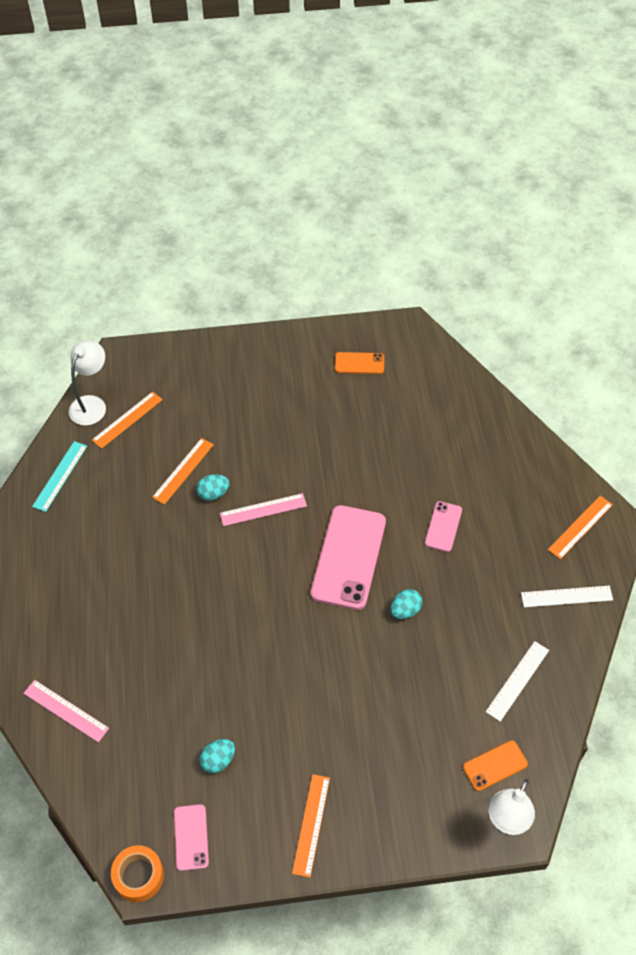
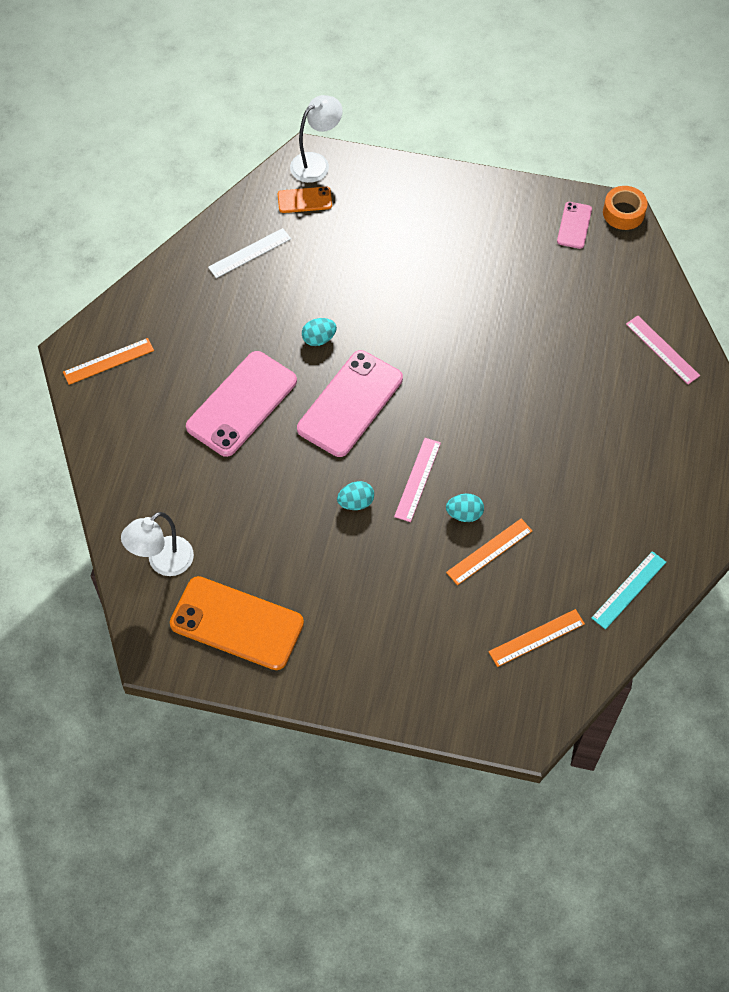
camera: 160 degrees left, 5 degrees up
white lamp [69,341,106,425] -> white lamp moved to [121,512,194,576]
turquoise egg [199,739,235,773] -> turquoise egg moved to [337,481,374,510]
pink ruler [220,493,307,526] -> pink ruler turned 75 degrees counterclockwise [394,438,441,522]
orange ruler [292,774,330,878] -> none
orange phone [335,352,384,374] -> orange phone [170,576,304,670], size x2.01
pink phone [425,501,462,552] -> pink phone [186,351,297,457], size x2.01
white ruler [521,586,613,607] -> none

